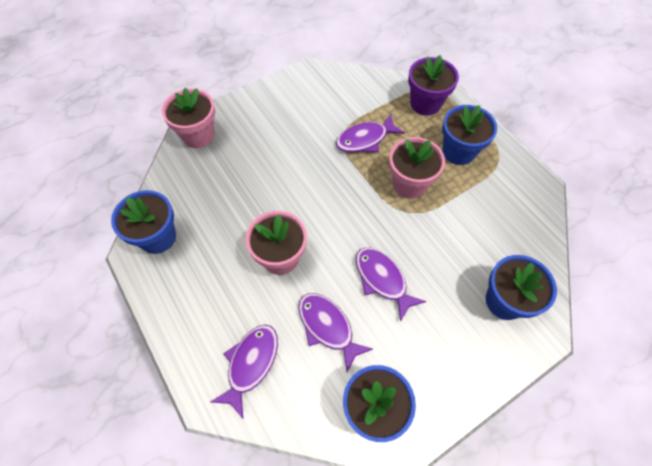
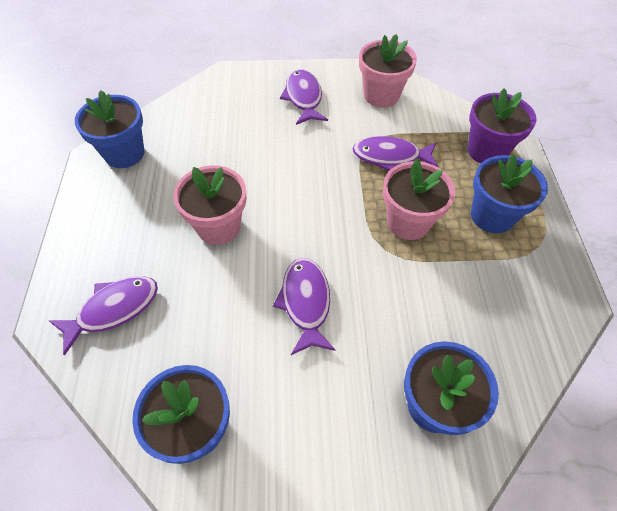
camera: 30 degrees right, 5 degrees down
pink flower pot [161,88,215,148] -> pink flower pot moved to [359,34,417,108]
purple fish [298,293,373,372] -> purple fish moved to [280,69,328,125]

